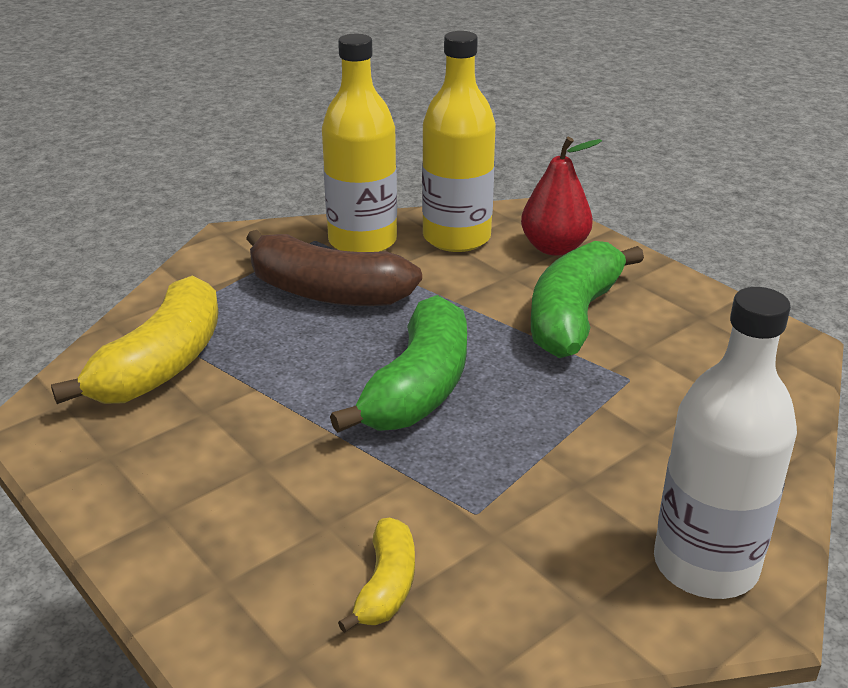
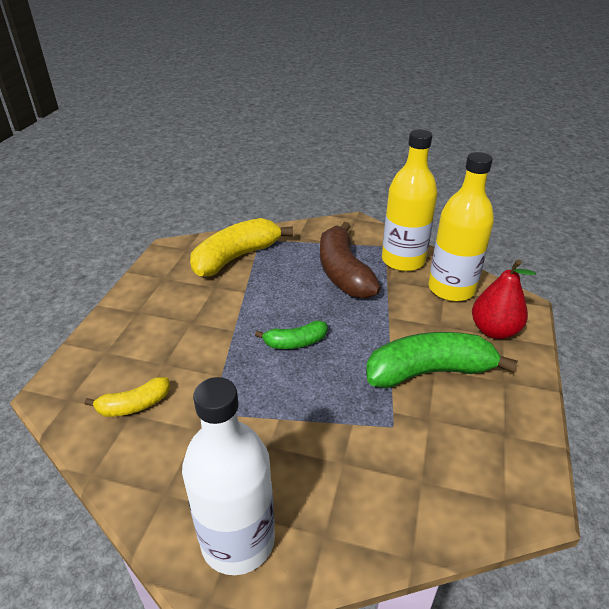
camera: 55 degrees right, 5 degrees up
yellow banana [51,276,219,404] -> yellow banana turned 150 degrees clockwise [190,218,293,277]
green banana [330,295,467,433] -> green banana [255,320,328,349], size x0.52

